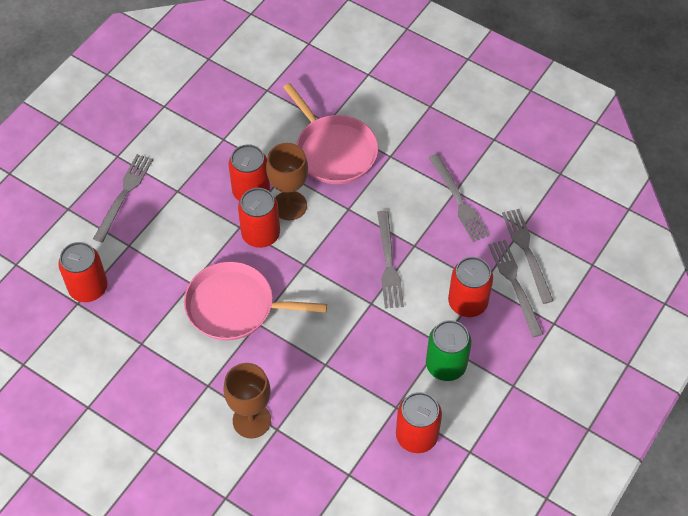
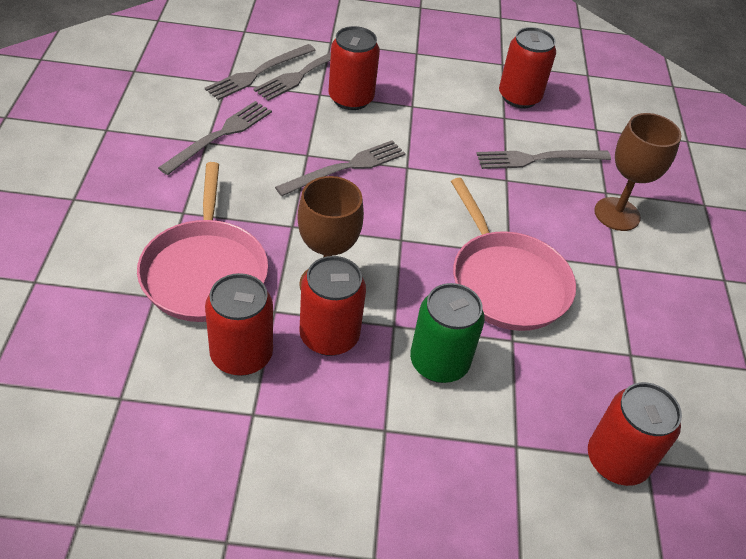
camera: 125 degrees left, 10 degrees down
grey fork [93,154,153,243] -> grey fork moved to [476,150,611,169]
red can [238,188,280,248] -> red can moved to [205,273,273,376]
pink pan [283,83,378,184] -> pink pan turned 150 degrees clockwise [137,162,268,322]
green can [426,320,472,381] -> green can moved to [410,283,485,383]

